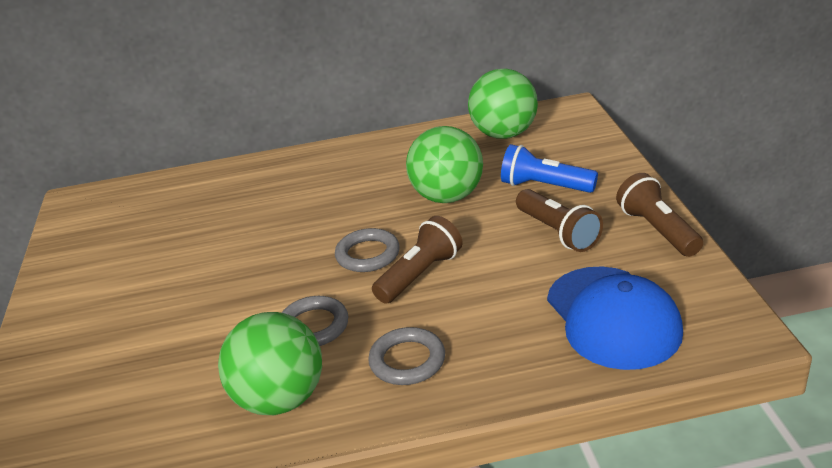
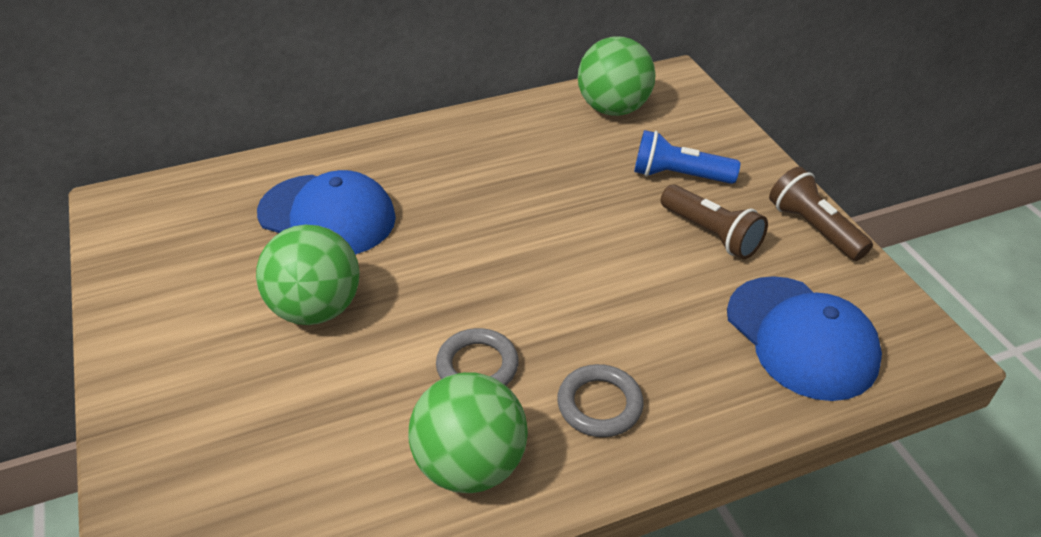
camera: 15 degrees left, 10 degrees up
grey ring [335,228,400,272] -> none
brown flashlight [372,216,463,304] -> none
green ball [406,126,483,203] -> green ball moved to [256,225,359,325]
none -> blue cap [257,170,396,255]

